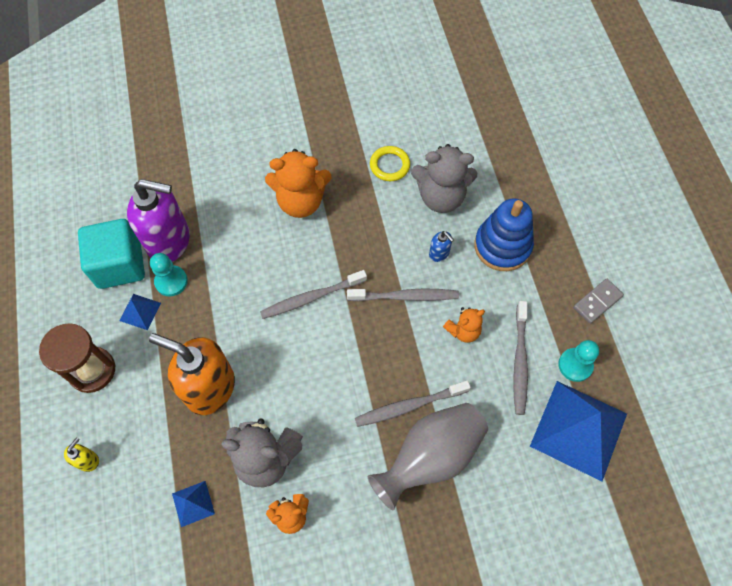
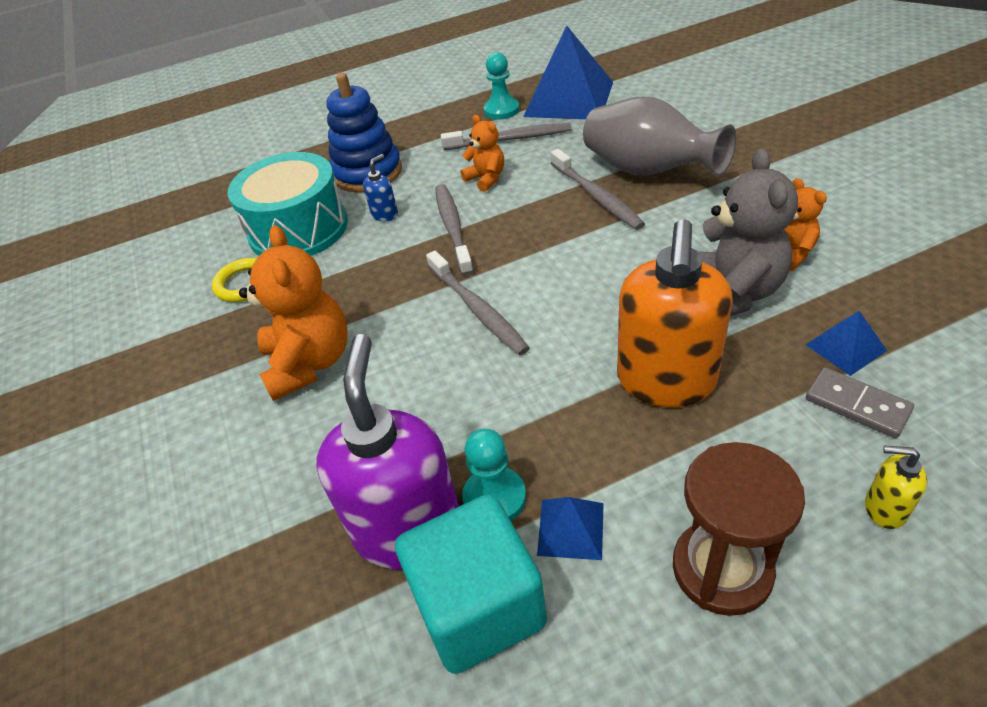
camera: 95 degrees left, 20 degrees down
grey teddy bear [411,144,477,213] -> turquoise drum [227,152,348,256]
grey domino [573,279,624,324] -> grey domino moved to [806,368,914,438]

